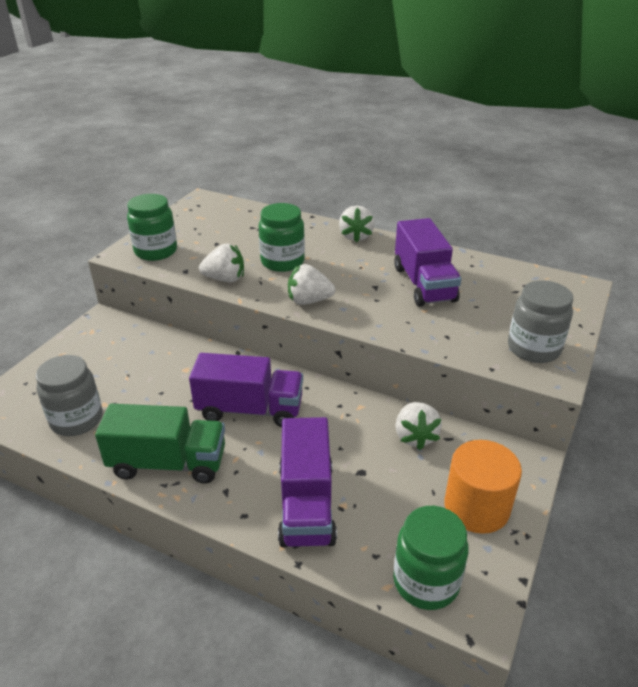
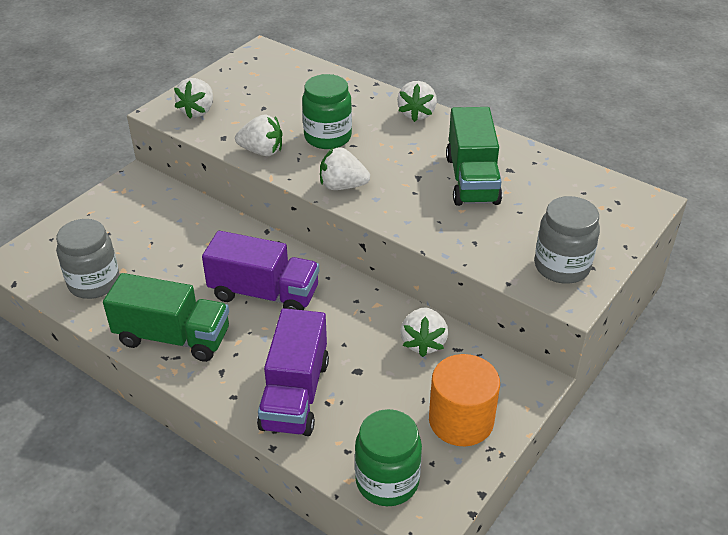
camera: 10 degrees right, 5 degrees up
green jar [127,194,177,261] -> white strawberry [174,78,213,119]
purple truck [394,218,461,307] -> green truck [446,107,502,206]

